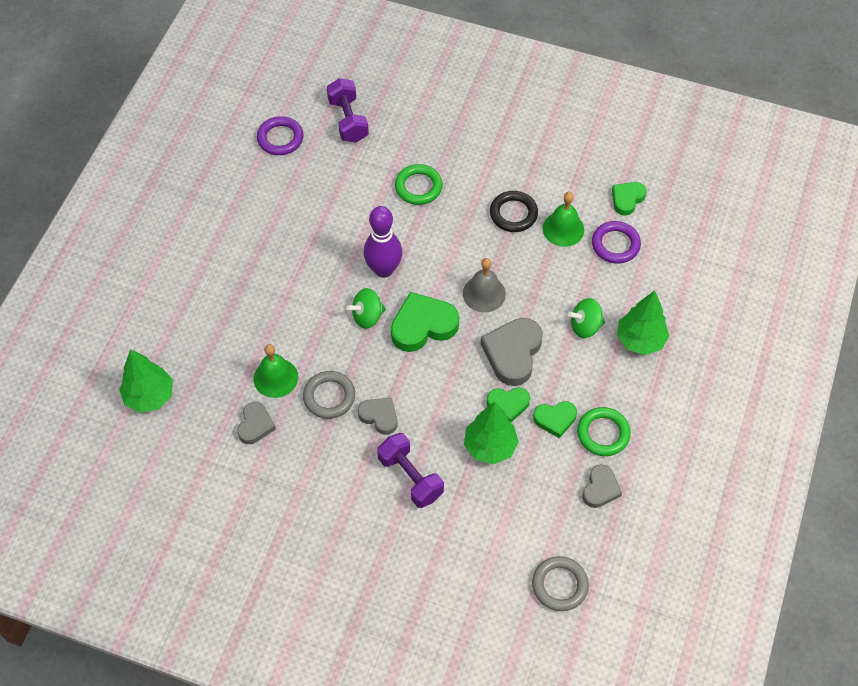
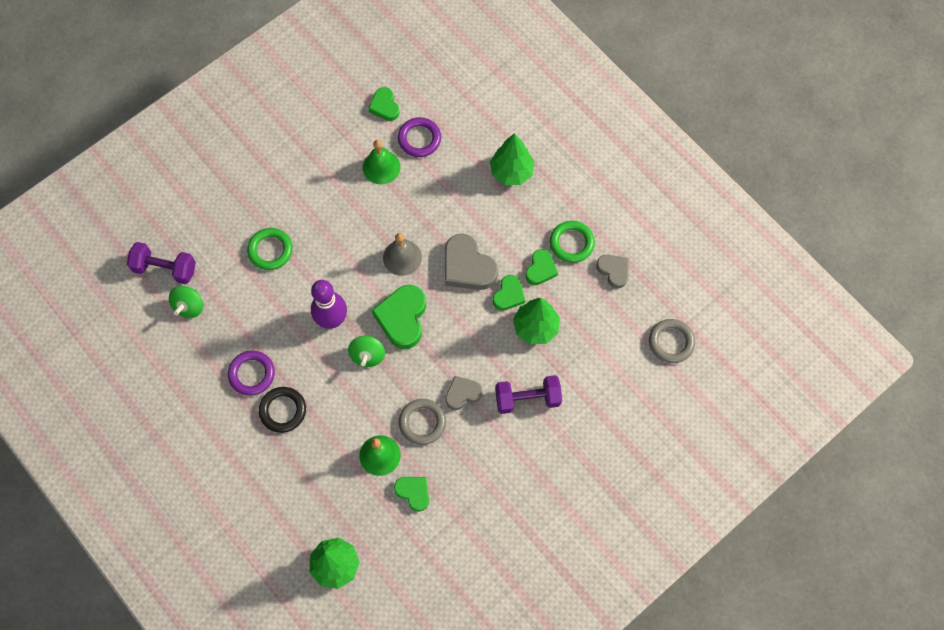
camera: 60 degrees left, 10 degrees up
grey heart [237,402,276,444] -> green heart [394,477,429,512]
purple ring [257,116,304,155] -> purple ring moved to [228,351,275,396]
black ring [490,191,538,232] -> black ring moved to [259,387,306,433]
green spinning top [568,298,605,338] -> green spinning top moved to [169,286,203,318]

